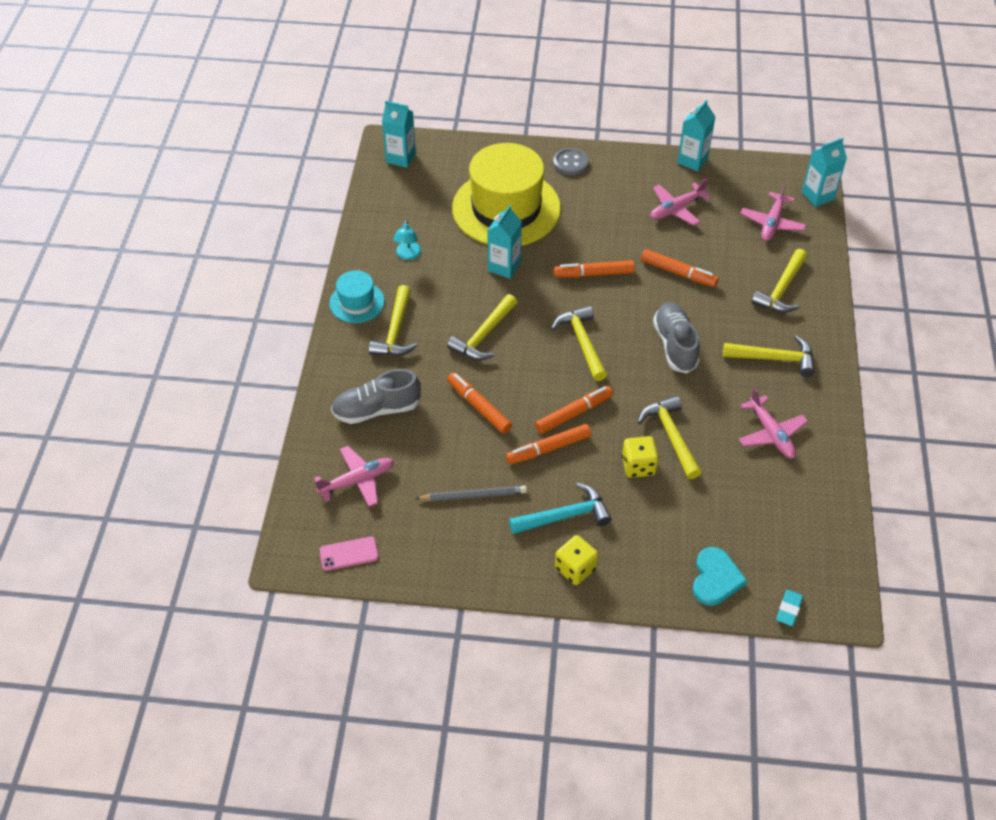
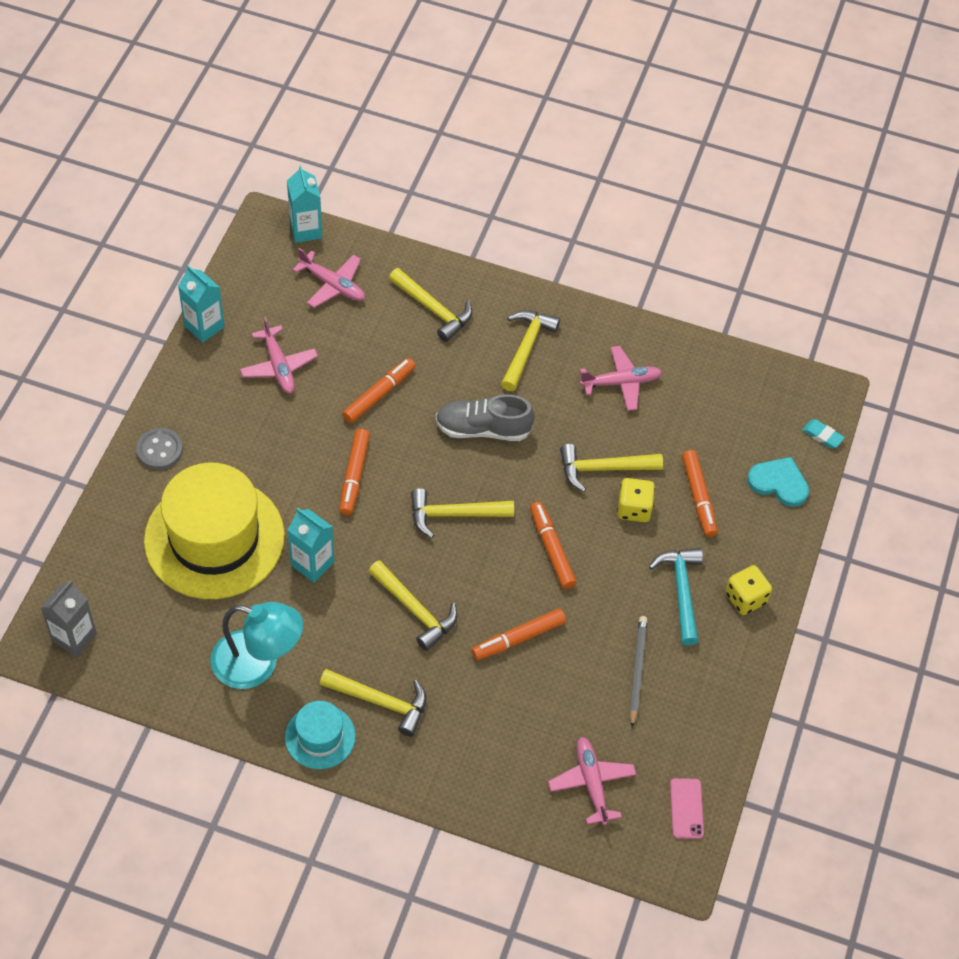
camera: 80 degrees left, 5 degrees up
grey shoe [331,369,421,424] -> none
turquoise carton [382,101,416,168] -> grey carton [40,580,97,657]
turquoise lamp [394,219,421,260] -> turquoise lamp [211,602,303,689], size x2.01
orange marker [506,424,591,465] -> orange marker moved to [682,450,718,537]

